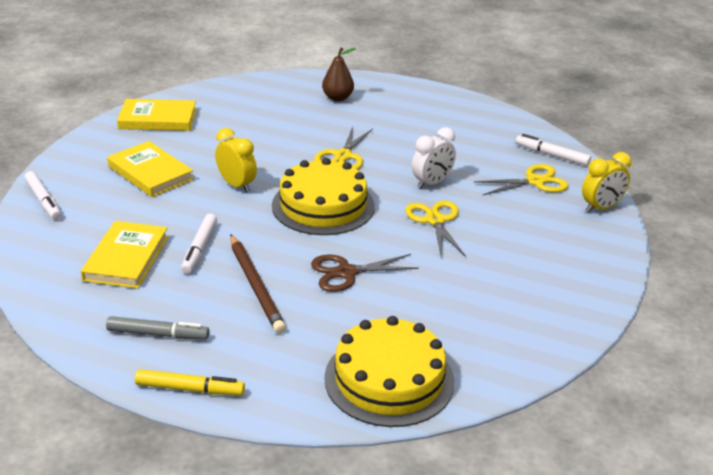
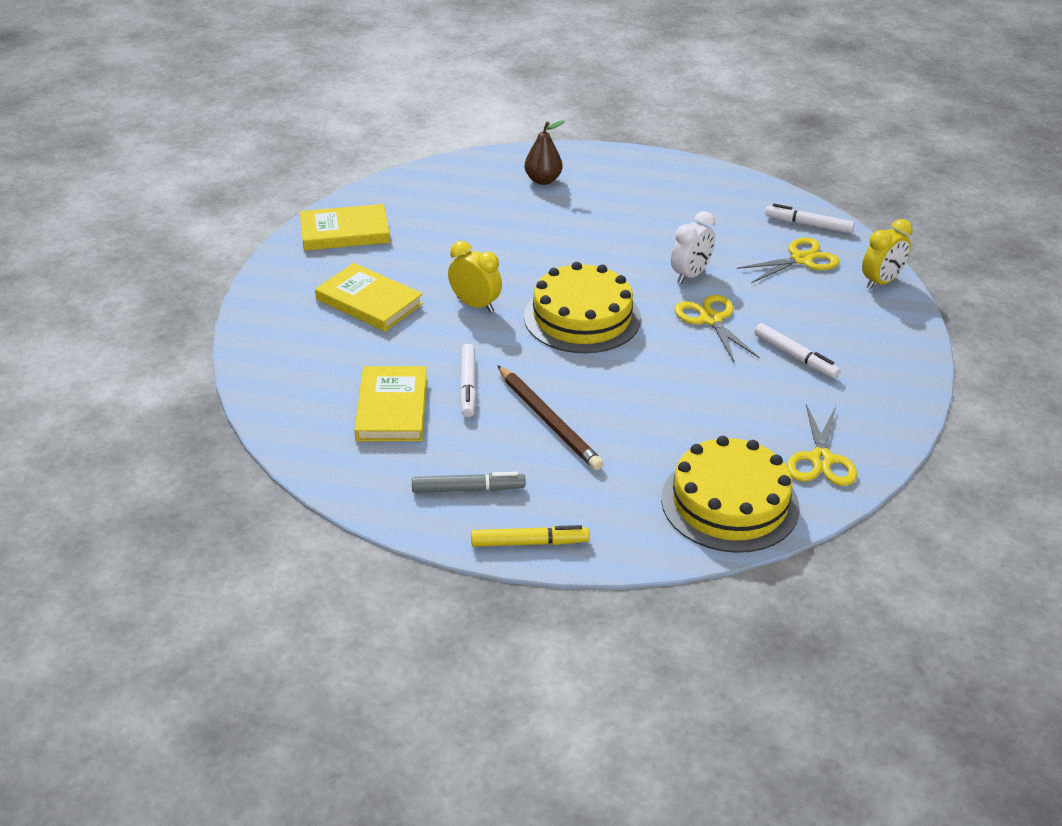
camera: 10 degrees left, 5 degrees up
white marker [24,171,61,220] -> white marker moved to [754,323,840,379]
brown scissors [311,254,419,292] -> none
yellow scissors [314,127,373,170] -> yellow scissors moved to [787,404,857,486]

